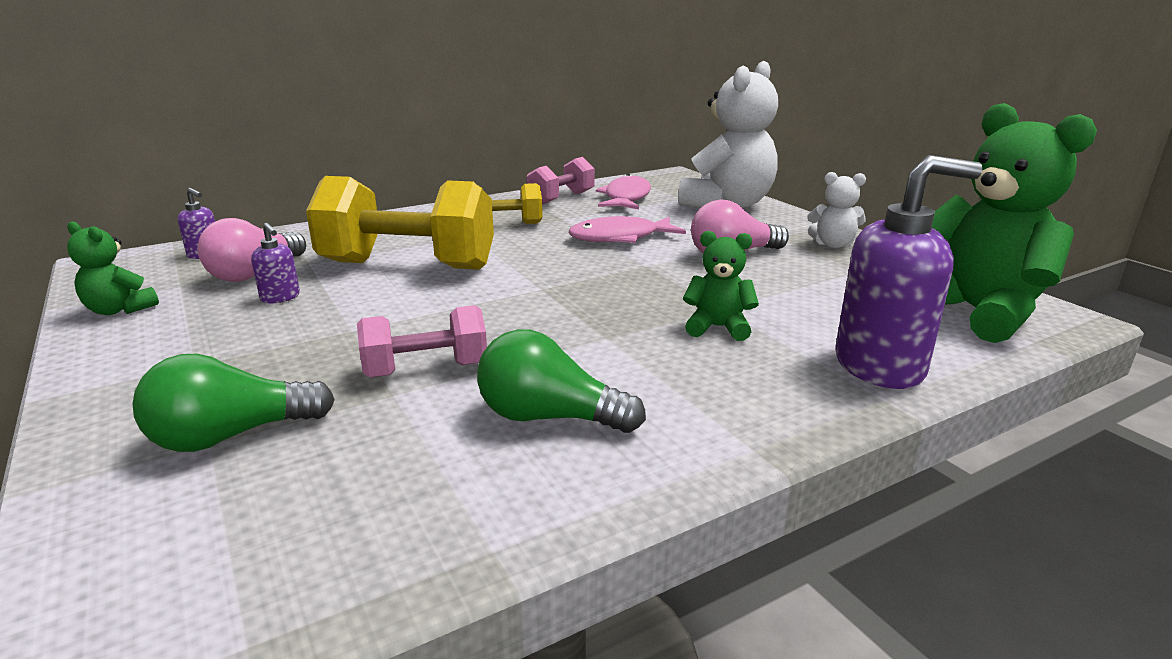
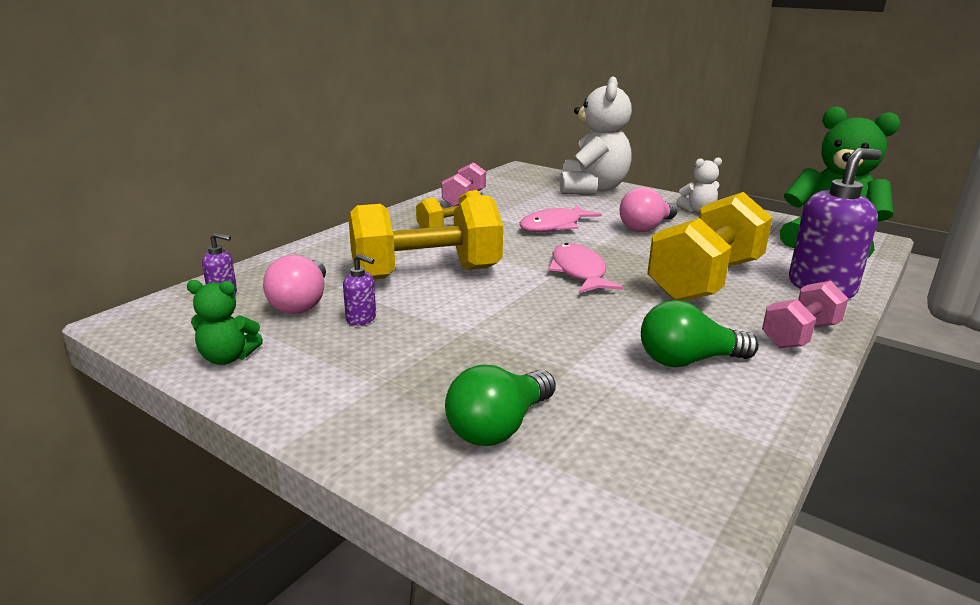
camera: 25 degrees left, 0 degrees up
pink dumbbell [357,305,487,378] -> pink dumbbell moved to [762,281,848,348]
pink fish [596,174,651,209] -> pink fish moved to [548,243,623,293]
green teddy bear [683,231,759,341] -> yellow dumbbell [647,192,773,301]

